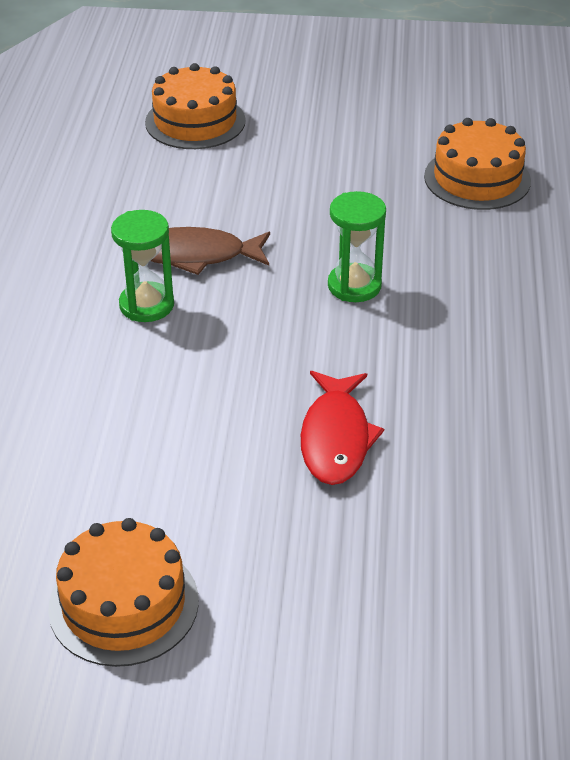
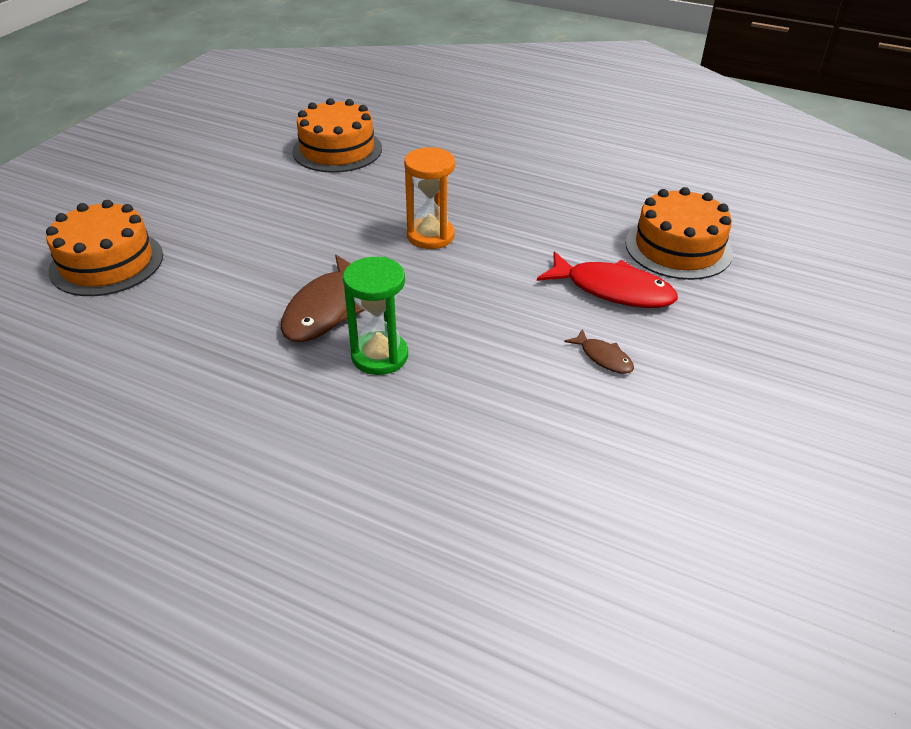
camera: 70 degrees left, 0 degrees up
orange cake [48,518,199,667] -> orange cake moved to [626,187,733,280]
green hourglass [328,191,386,302] -> orange hourglass [404,147,455,249]
none -> brown fish [564,329,634,374]

